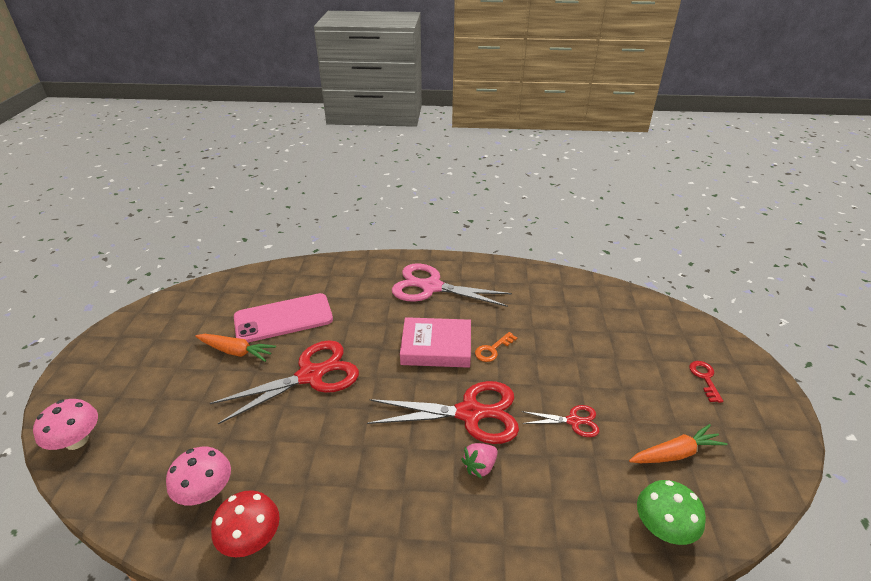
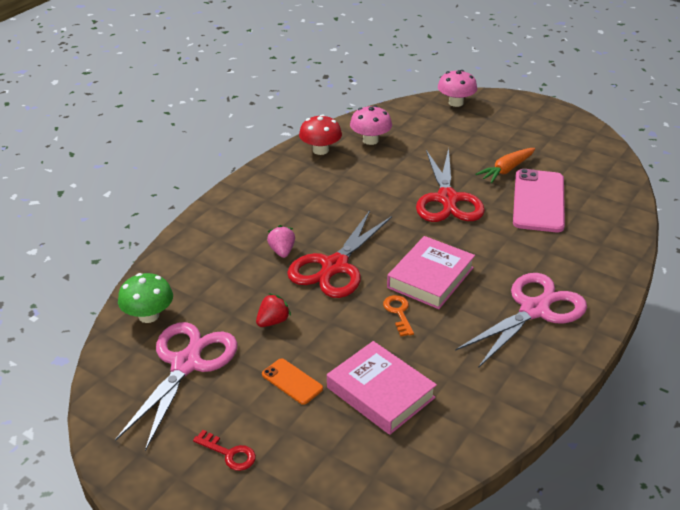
camera: 120 degrees right, 0 degrees up
red scissors [522,405,599,437] -> red strawberry [256,293,291,327]
orange carrot [629,424,727,463] -> pink scissors [115,322,238,451]
none -> orange phone [262,358,323,405]
none -> pink book [327,341,437,435]

